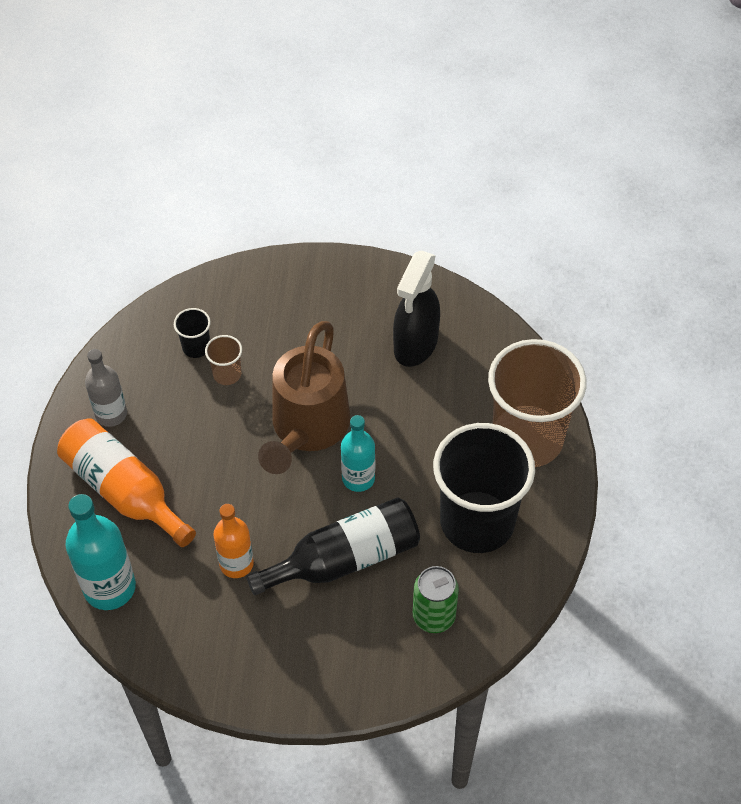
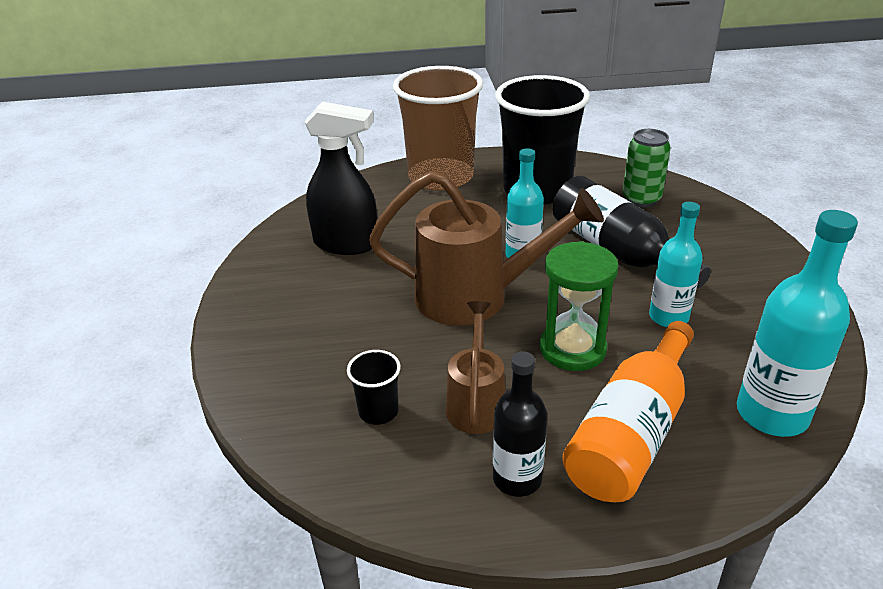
camera: 100 degrees left, 20 degrees down
grey bottle [85,349,127,427] -> black bottle [493,351,547,497]
brown cup [205,335,242,385] -> none
orange bottle [213,504,254,578] -> turquoise bottle [649,202,703,327]
none -> brown watering can [446,301,505,434]
none -> green hourglass [540,241,619,371]

